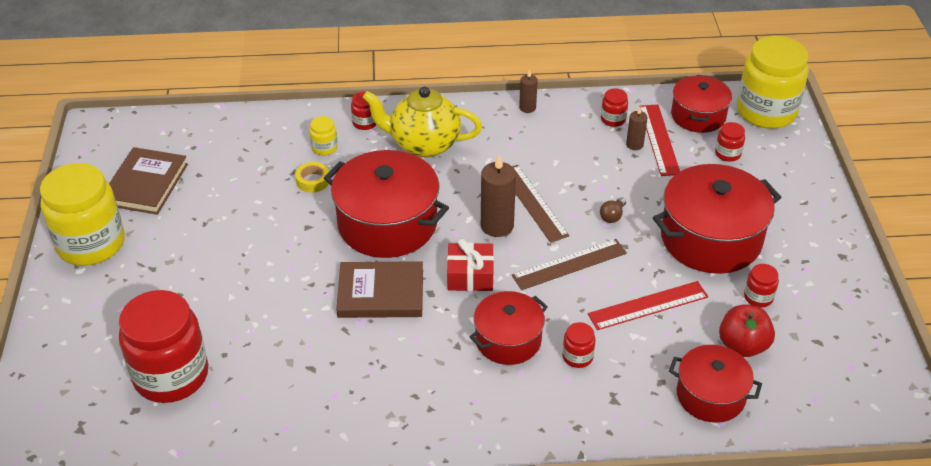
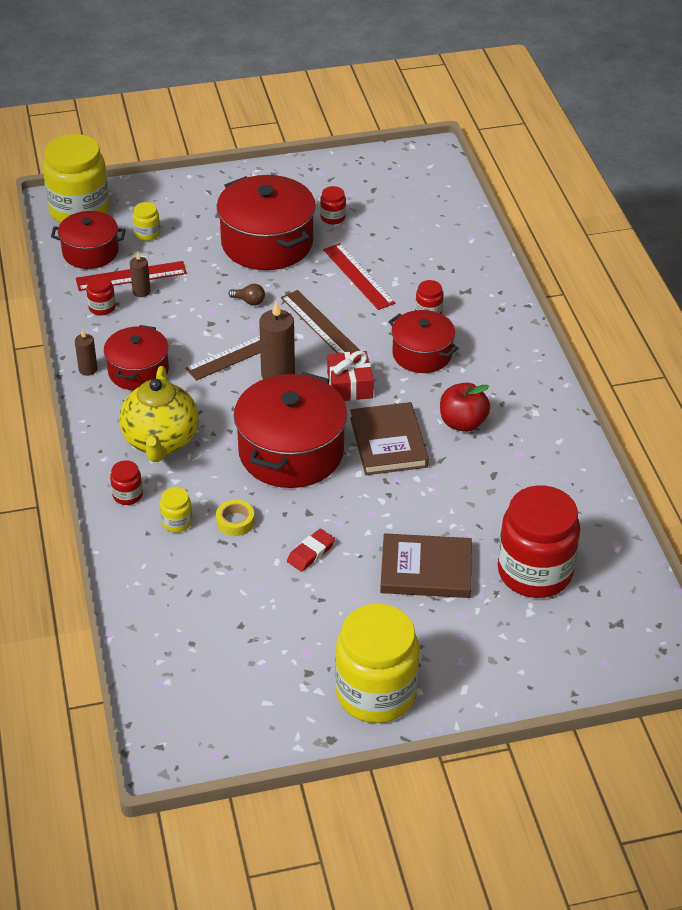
camera: 100 degrees left, 0 degrees up
brown book [109,147,188,215] -> brown book moved to [380,533,472,598]
red pot [669,345,762,423] -> red pot moved to [104,325,169,391]
red jar [715,122,745,162] -> yellow jar [133,202,160,241]
red apple [719,305,775,357] -> red apple moved to [440,383,490,432]
none -> red eraser [287,529,335,572]

